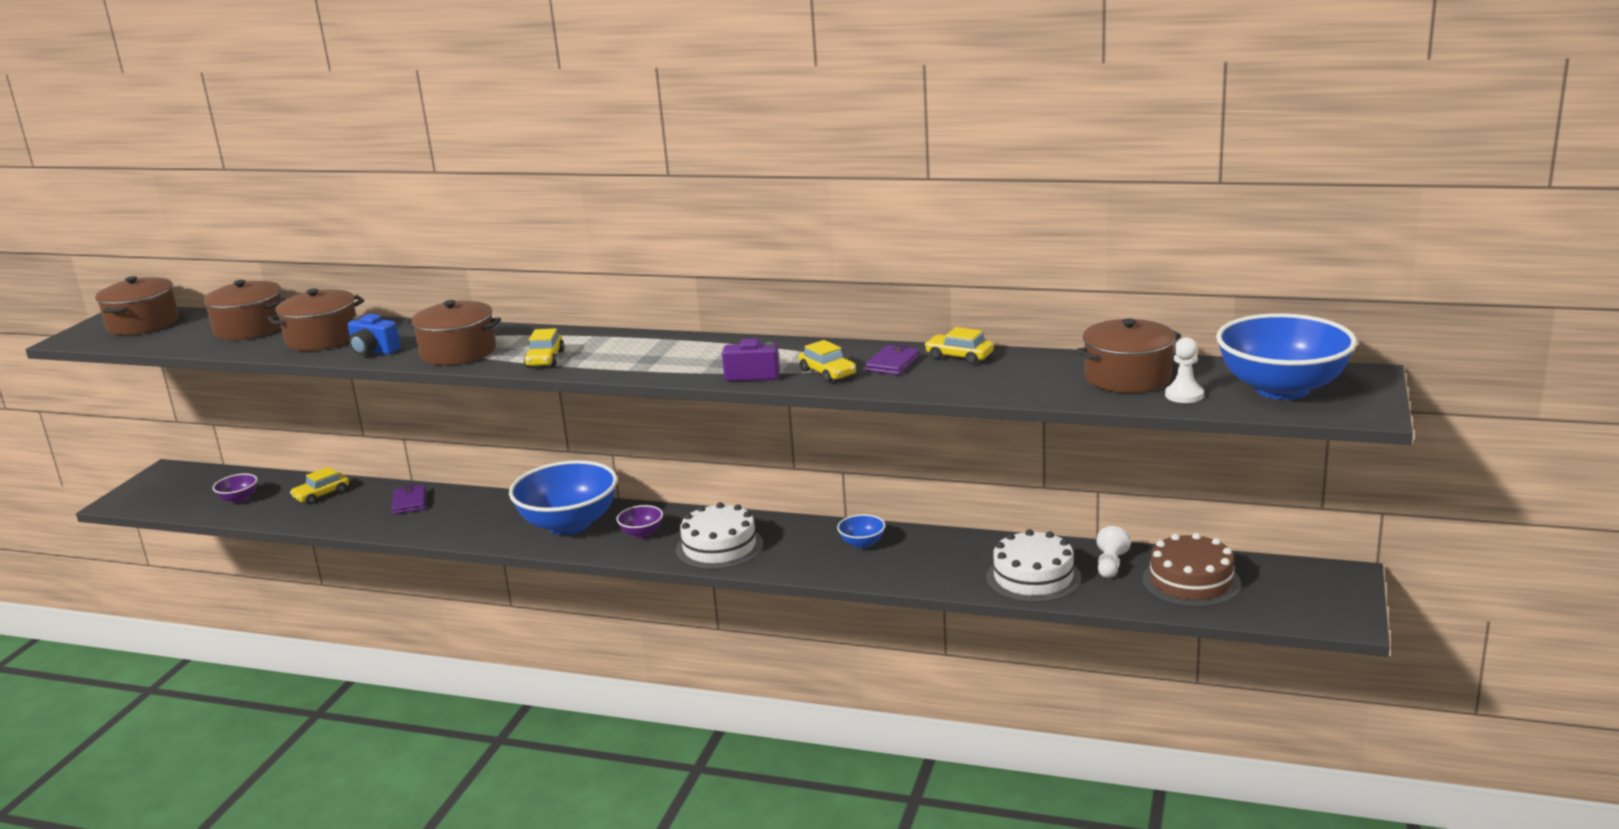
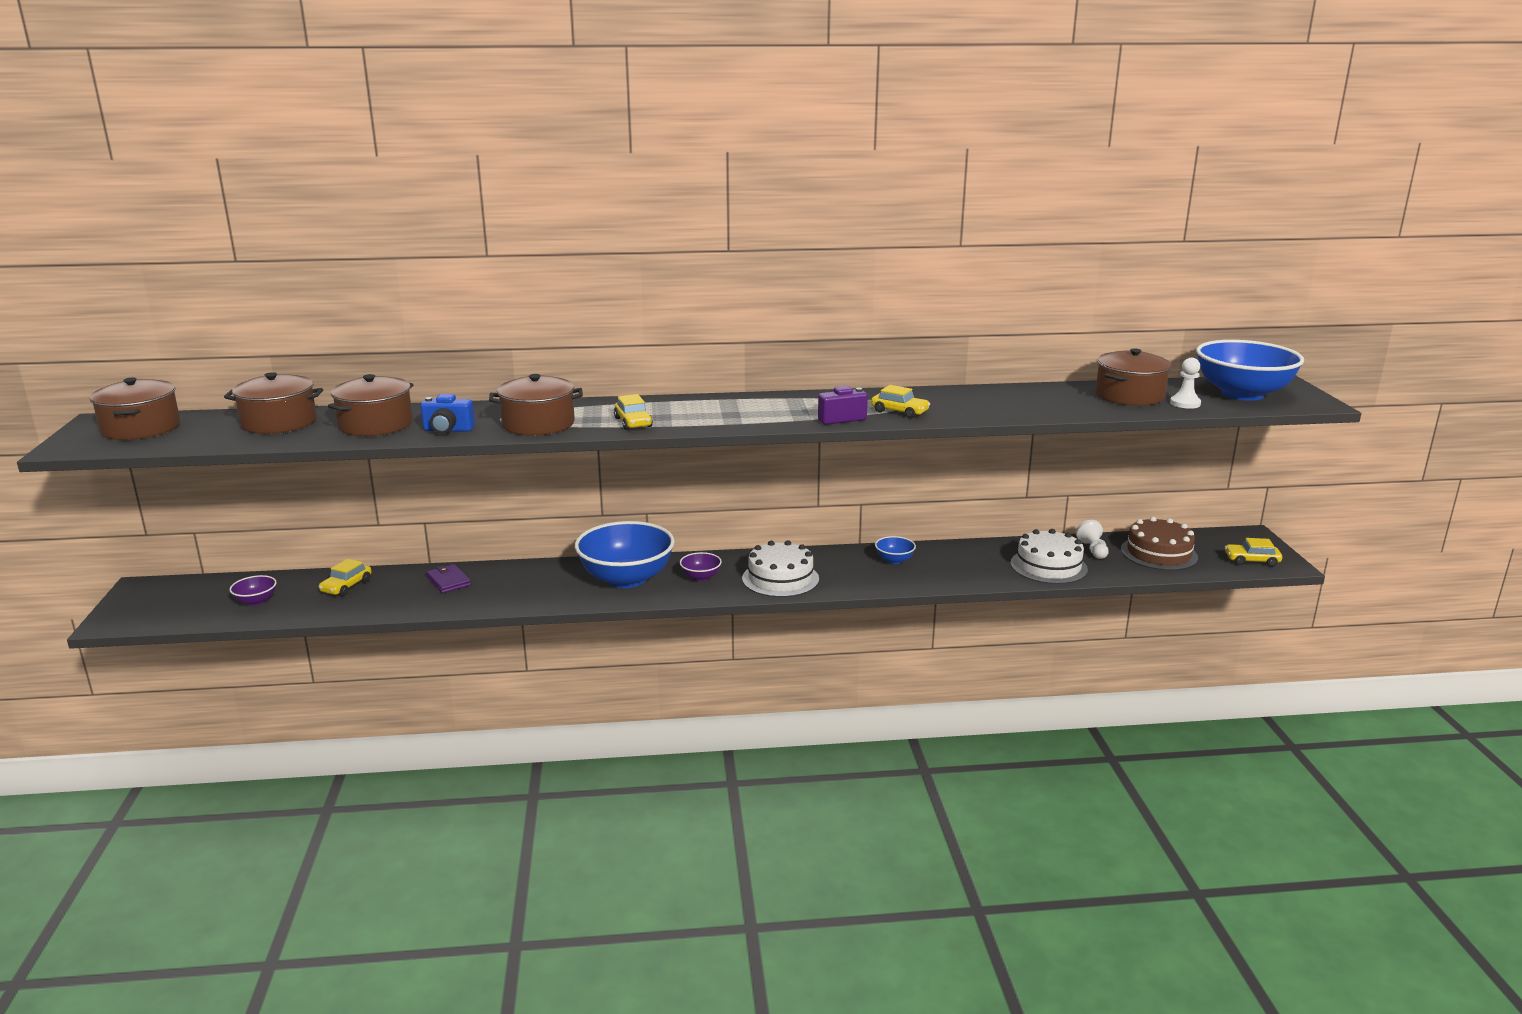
camera: 25 degrees left, 0 degrees up
purple wallet [865,344,920,375] -> none
yellow car [925,327,993,364] -> yellow car moved to [1225,538,1282,567]

